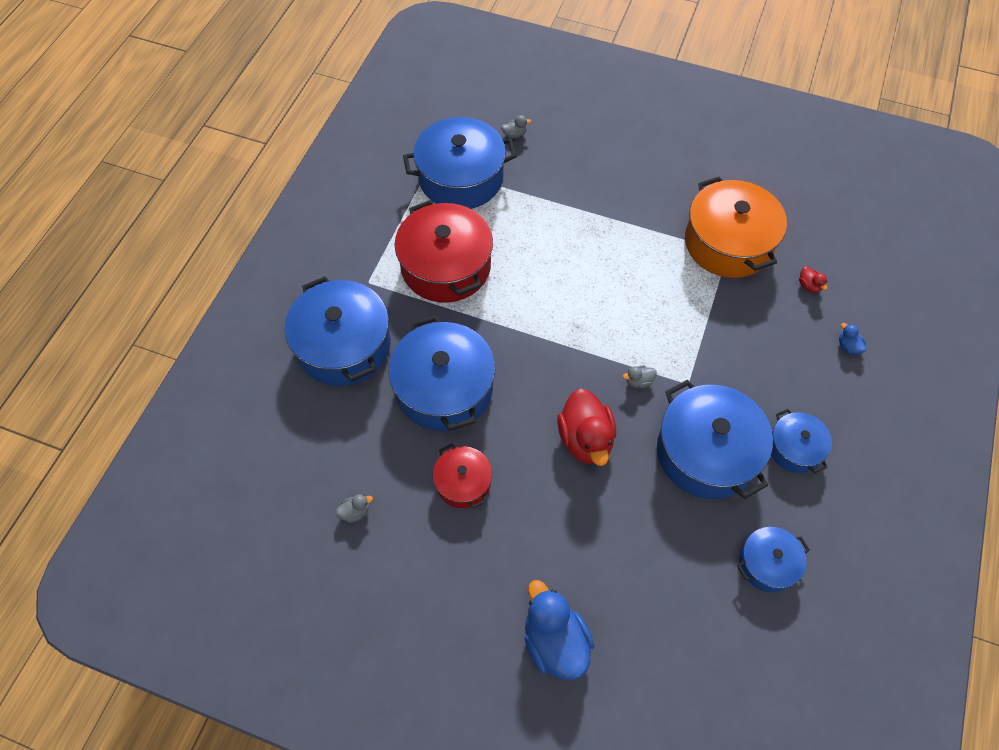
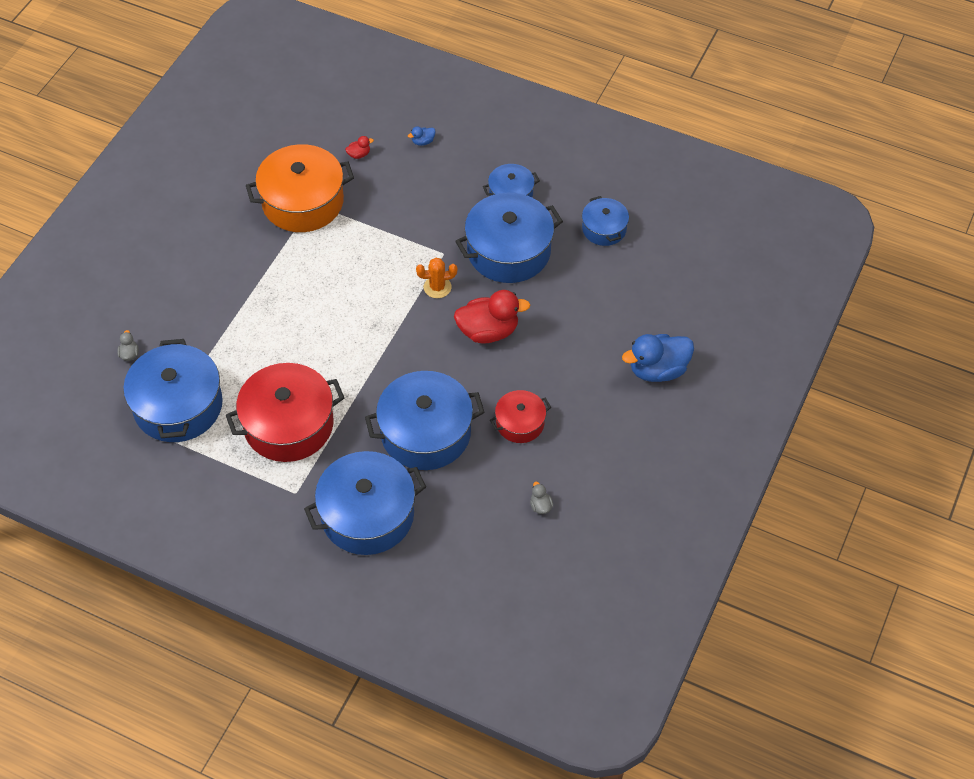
camera: 85 degrees left, 5 degrees down
grey duck [623,366,657,388] -> orange cactus [416,258,457,298]

